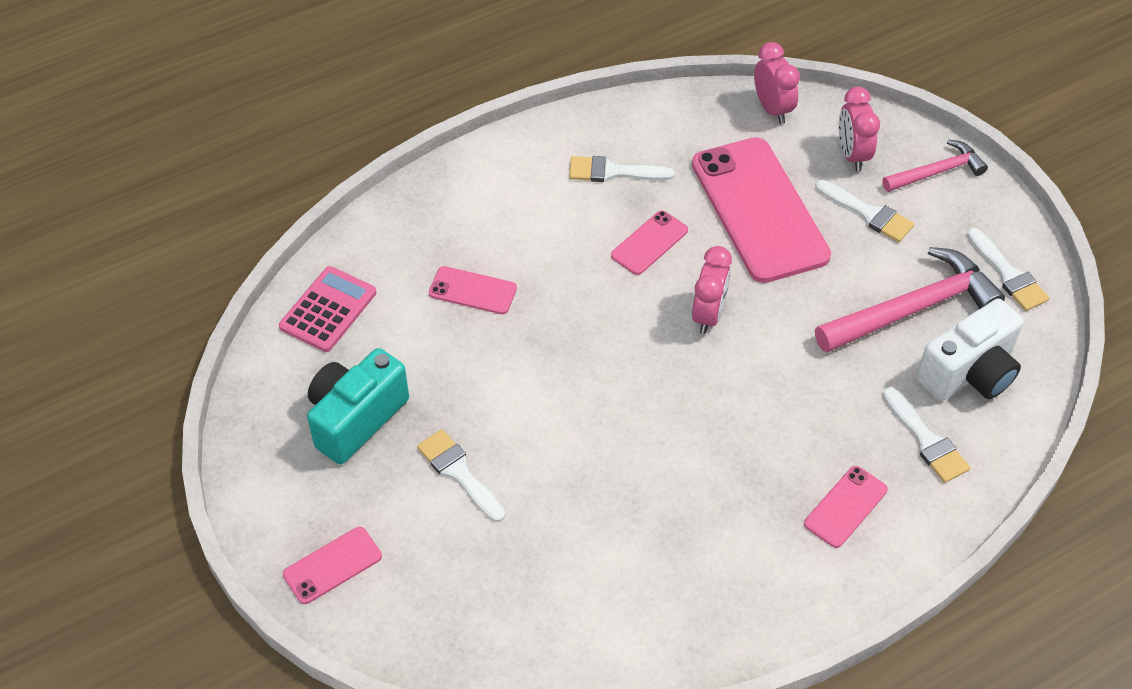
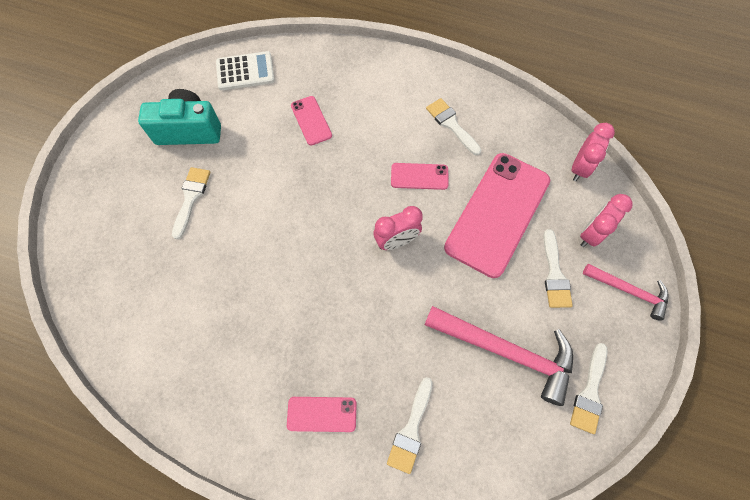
camera: 50 degrees right, 15 degrees up
pink calculator [279,266,376,352] -> white calculator [216,51,275,90]
pink phone [283,527,382,604] -> none
white camera [916,299,1024,401] -> none

